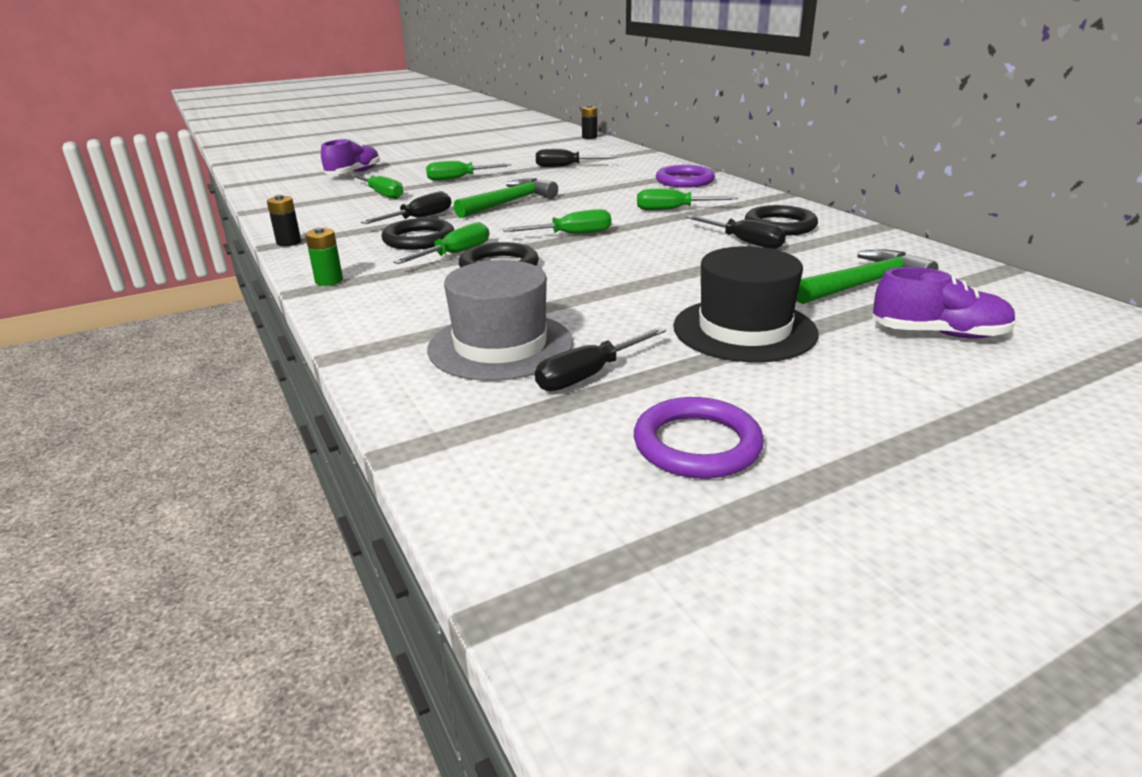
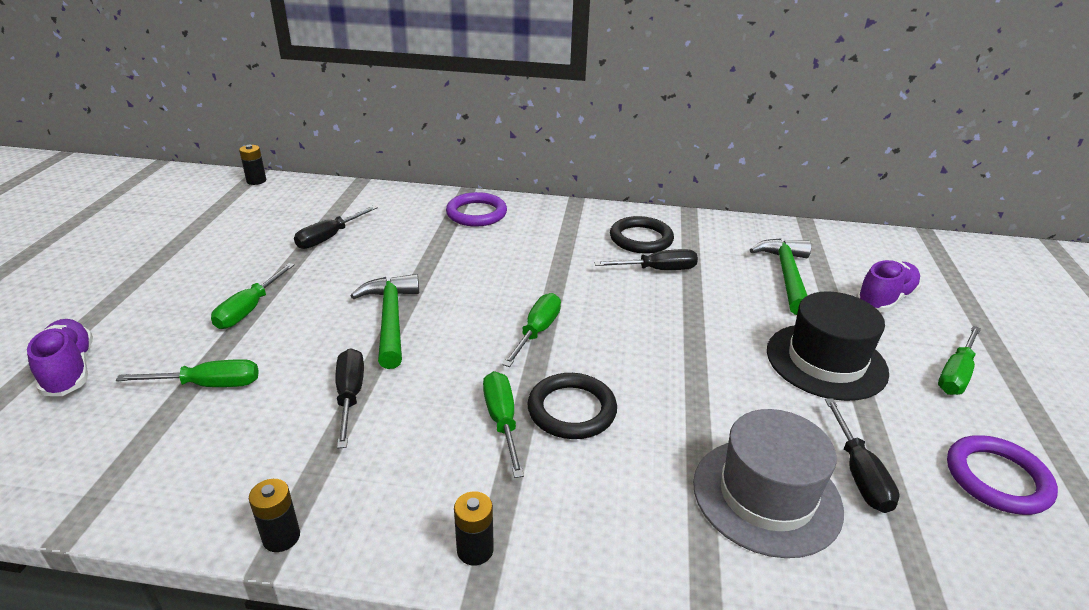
camera: 55 degrees left, 5 degrees up
green battery [305,227,343,286] -> black battery [454,491,494,566]
black ring [381,218,454,250] -> none
green screwdriver [637,189,738,210] -> green screwdriver moved to [938,326,981,395]

